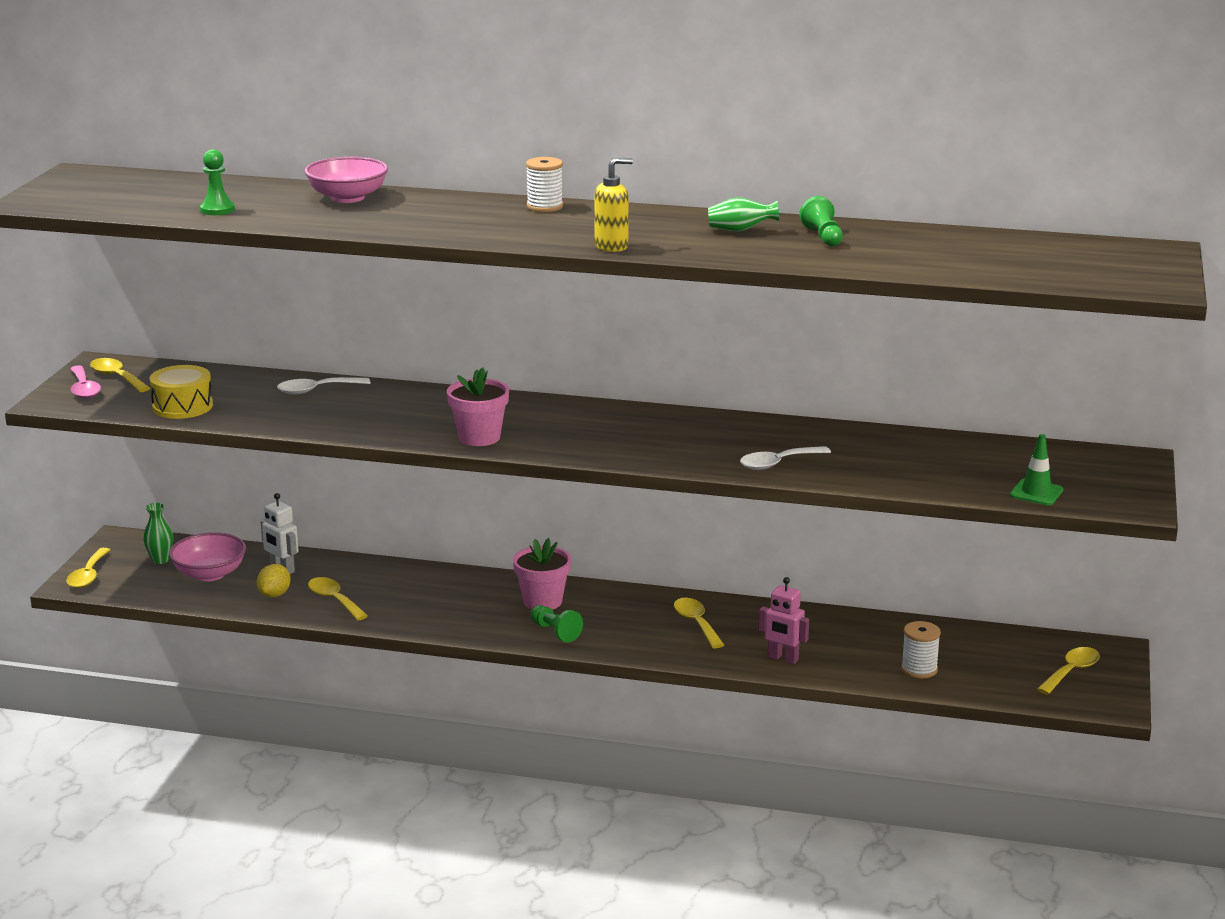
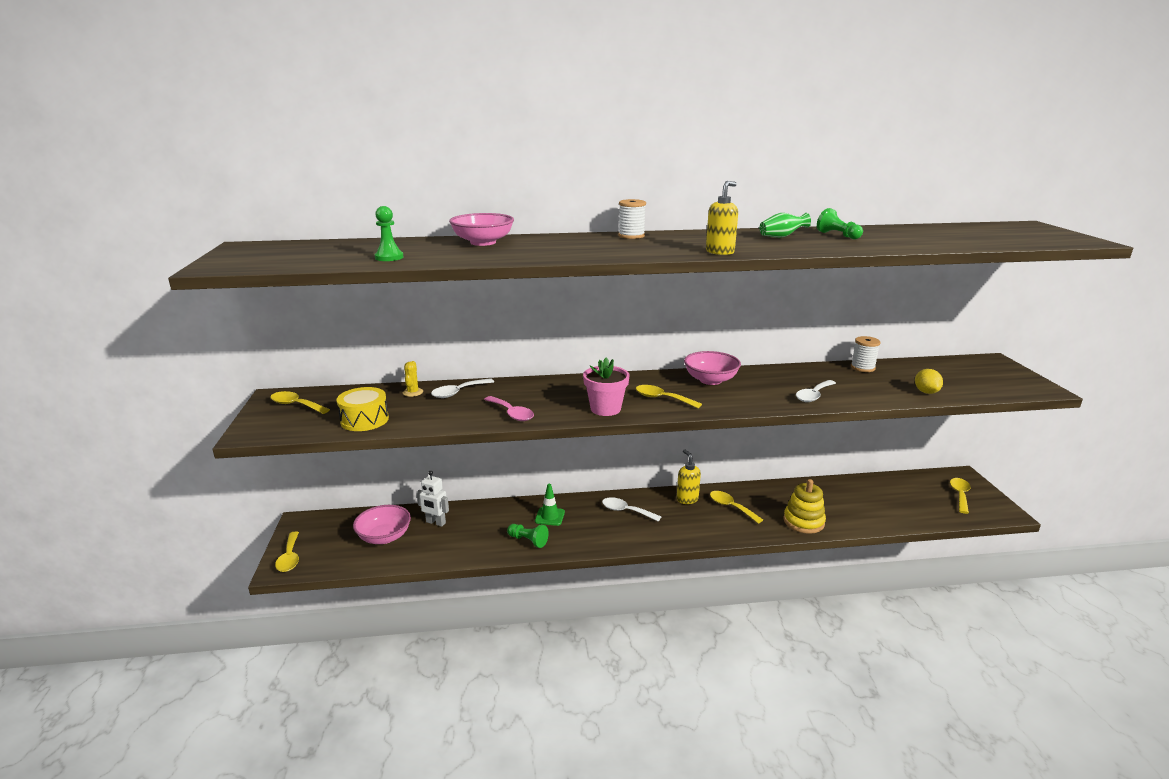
camera: 20 degrees left, 0 degrees up
pink spoon [70,365,101,399] -> pink spoon moved to [484,396,534,421]
green vase [143,503,173,564] -> none
yellow lemon [257,564,291,598] -> yellow lemon moved to [915,369,943,394]
yellow spoon [308,577,368,621] -> yellow spoon moved to [636,385,702,408]
pink flower pot [513,538,571,610] -> white spoon [602,497,661,522]
green pawn [530,605,583,643] -> green pawn moved to [507,524,549,548]
pink robot [759,577,809,664] -> yellow stacking toy [783,479,826,534]
white spool [901,621,941,679] -> white spool moved to [851,336,881,372]
green traffic cone [1010,434,1063,505] -> green traffic cone moved to [535,484,565,526]
none -> yellow cactus [403,361,423,397]
none -> yellow soap dispenser [677,449,701,504]
none -> pink bowl [684,351,741,385]

